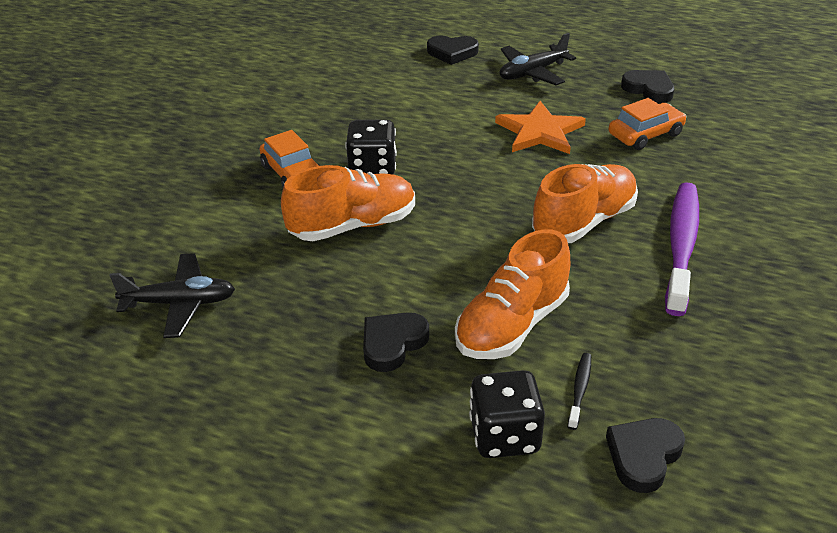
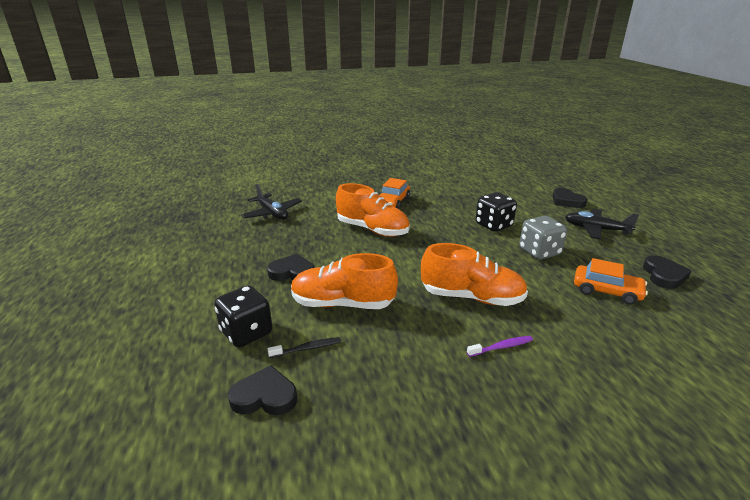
camera: 55 degrees right, 10 degrees down
black dice [345,120,397,174] -> black dice moved to [476,192,517,232]
orange star [495,101,586,154] -> grey dice [519,216,567,260]
purple toothbrush [665,182,699,316] -> purple toothbrush [467,336,533,357], size x0.42

